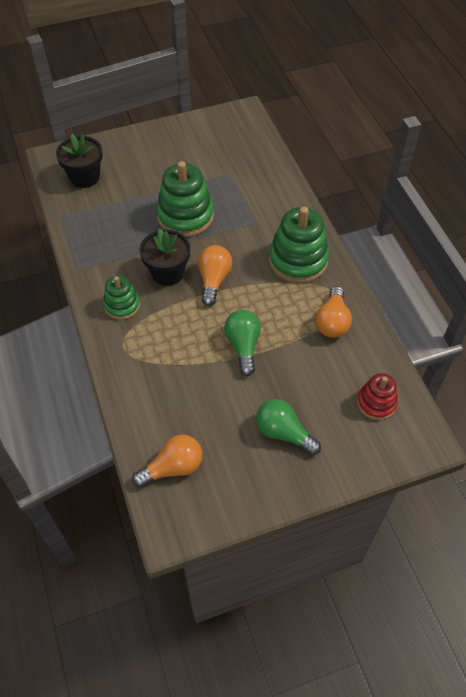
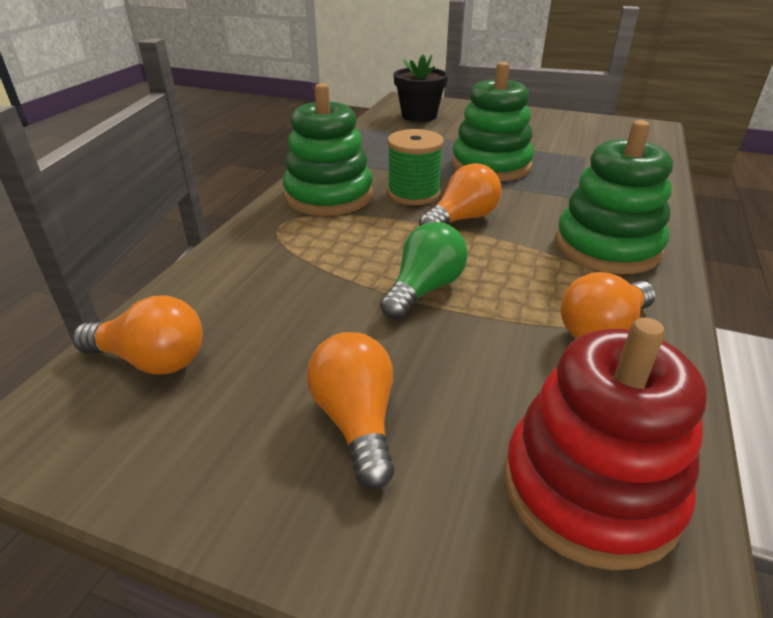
camera: 40 degrees right, 20 degrees down
green stacking toy [103,275,140,320] -> green stacking toy [283,83,373,216], size x1.72
black flower pot [140,229,190,286] -> green spool [387,129,444,205]
green light bulb [256,399,321,456] -> orange light bulb [307,332,395,489]
red stacking toy [357,373,398,420] -> red stacking toy [504,318,707,570], size x1.72

